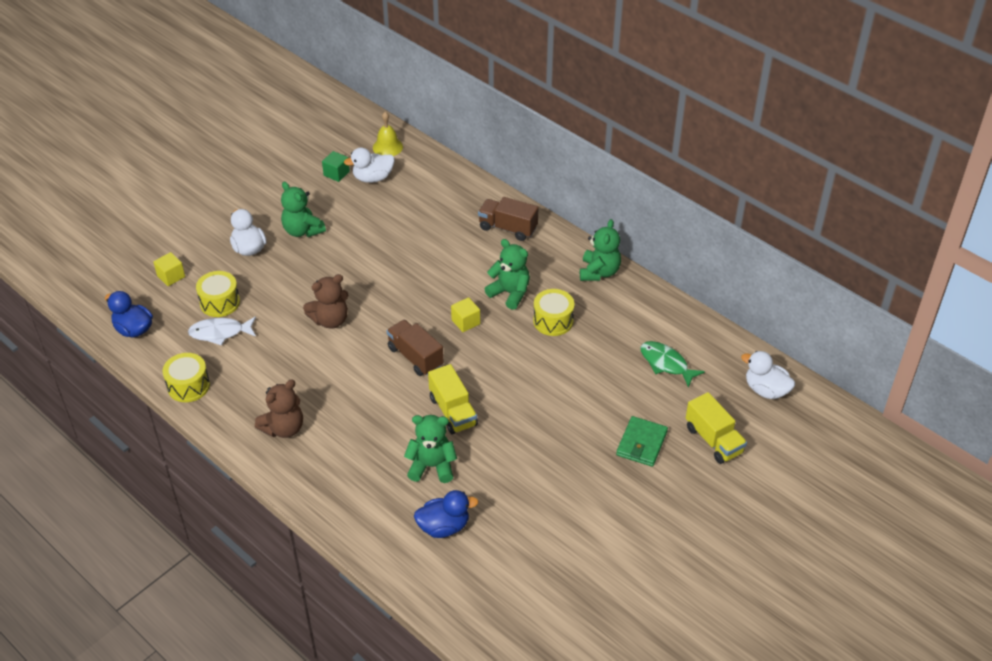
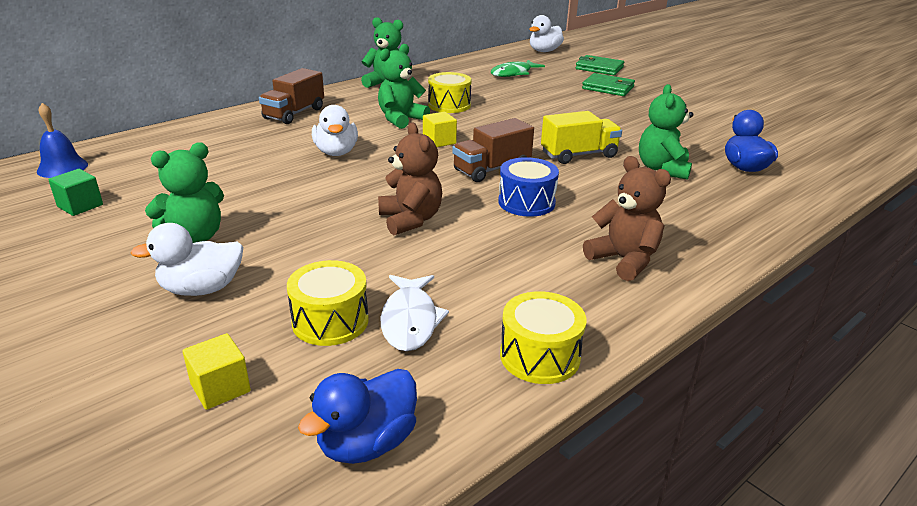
camera: 85 degrees left, 15 degrees down
white duck [344,148,394,183] -> white duck moved to [312,105,358,156]
yellow bell [373,112,403,156] -> blue bell [37,103,88,178]
yellow truck [686,392,747,464] -> green wallet [576,55,624,75]
none -> blue drum [498,157,559,217]

